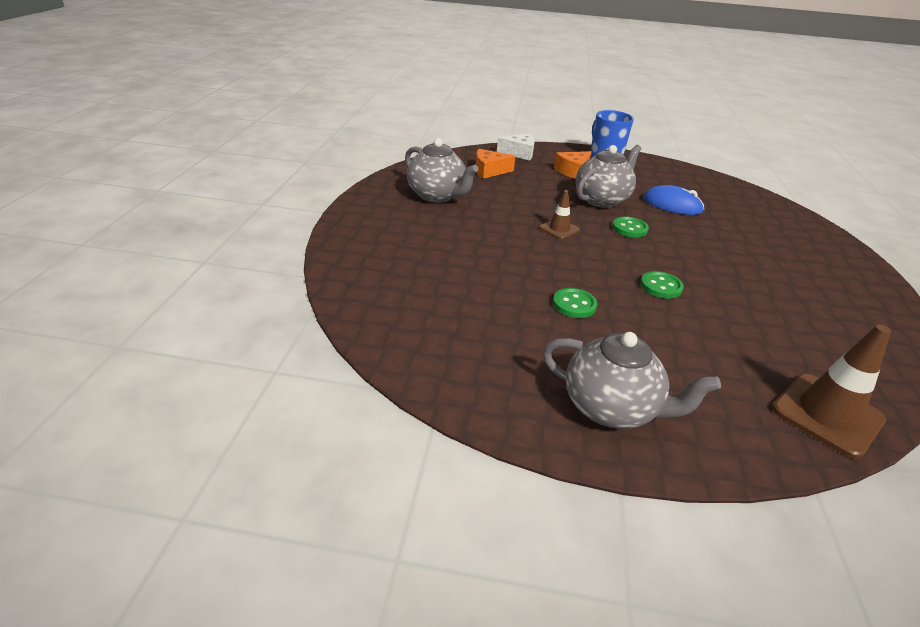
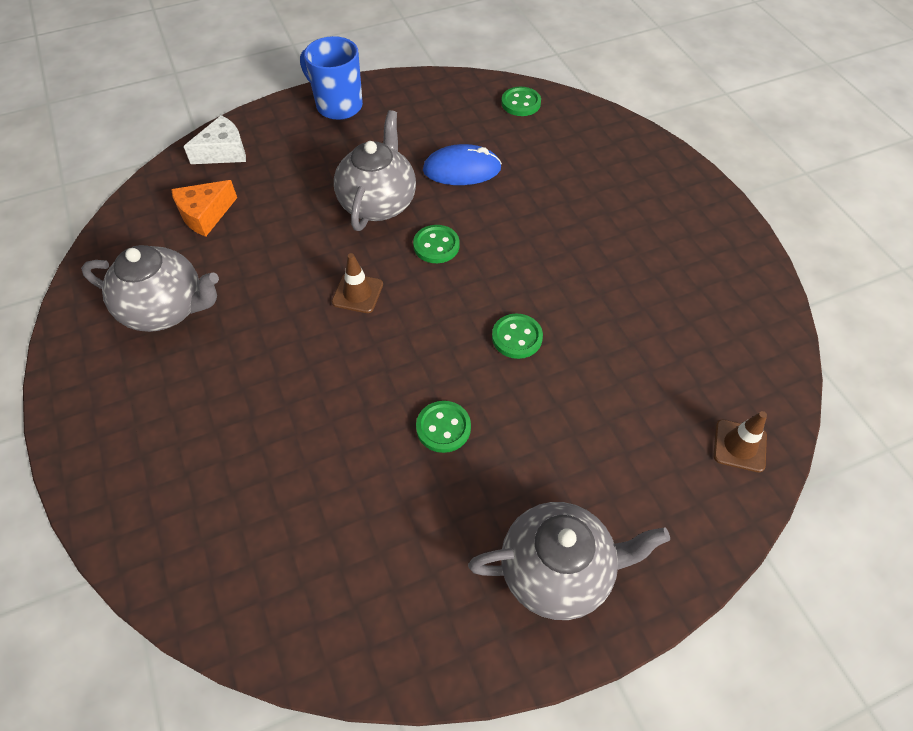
camera: 30 degrees left, 20 degrees up
orange cheese [554,151,592,179] -> none
brown traffic cone [772,324,891,459] -> brown traffic cone [713,411,767,472], size x0.56
none -> green button [501,87,541,116]

